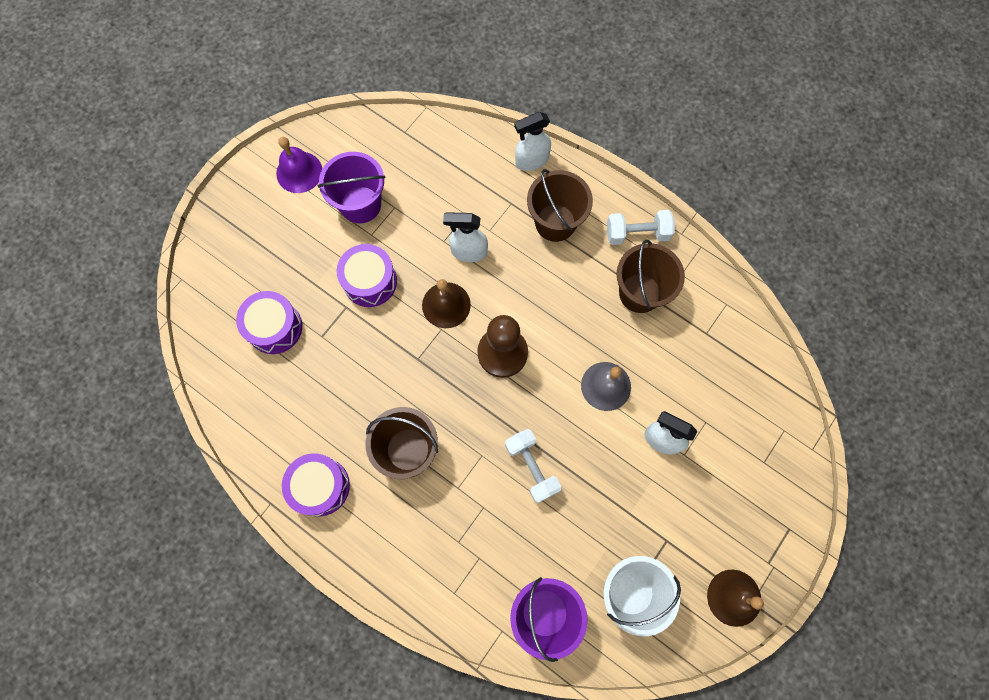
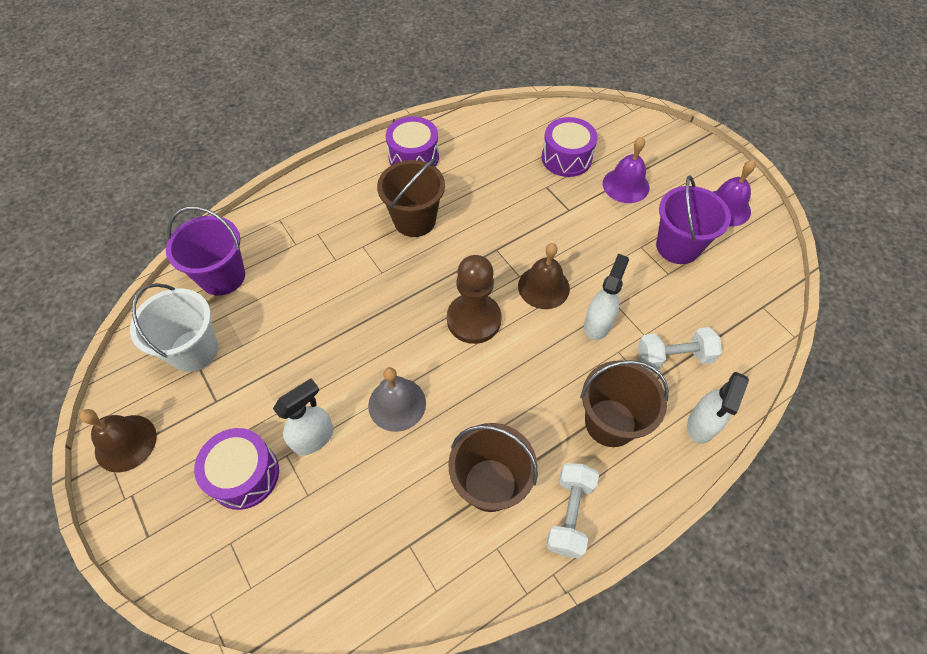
camera: 110 degrees right, 15 degrees down
purple drum [337,244,397,307] -> purple drum moved to [194,428,279,510]
white dumbbell [505,429,562,503] -> white dumbbell moved to [638,327,722,371]
white spray bottle [514,112,551,171] -> white spray bottle turned 150 degrees counterclockwise [687,372,749,444]
none -> purple bell [603,137,649,203]

